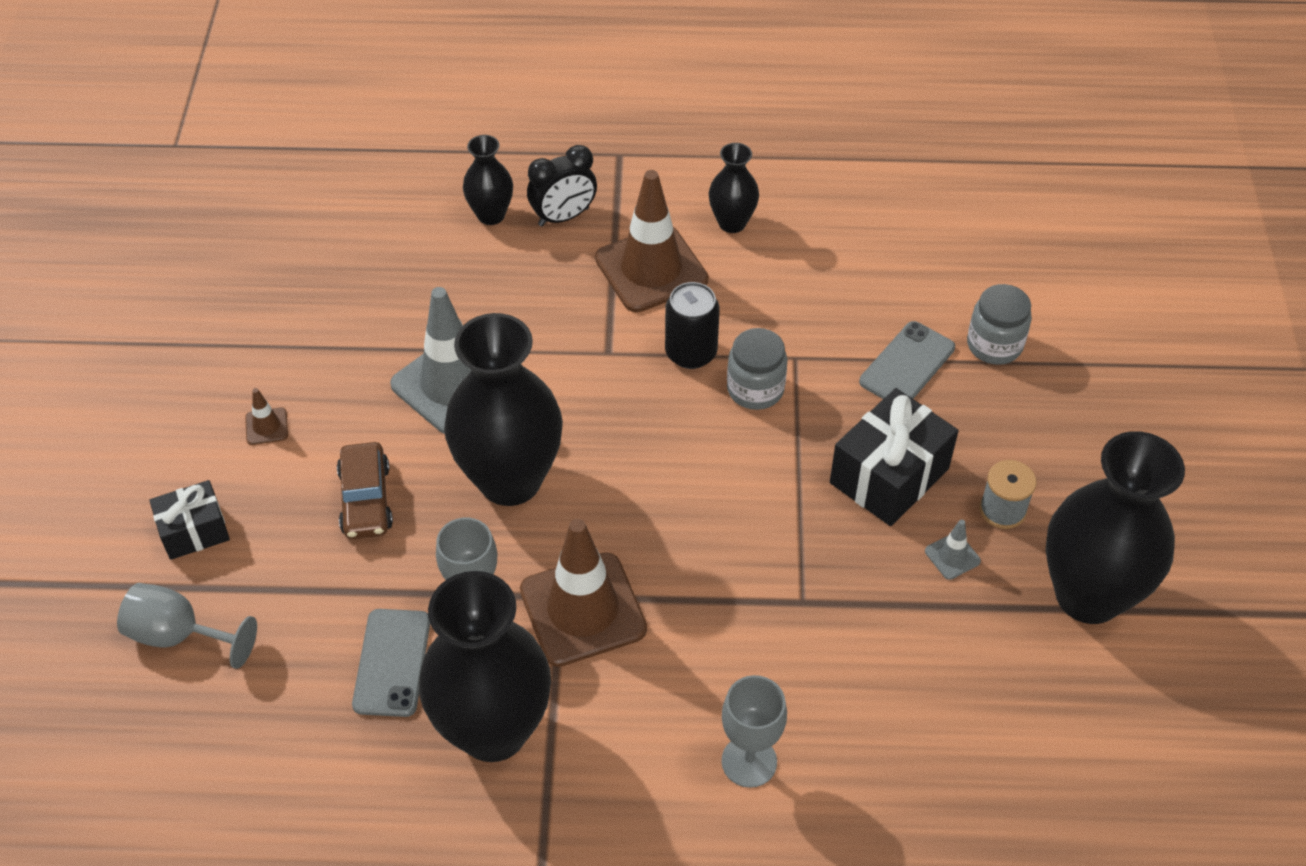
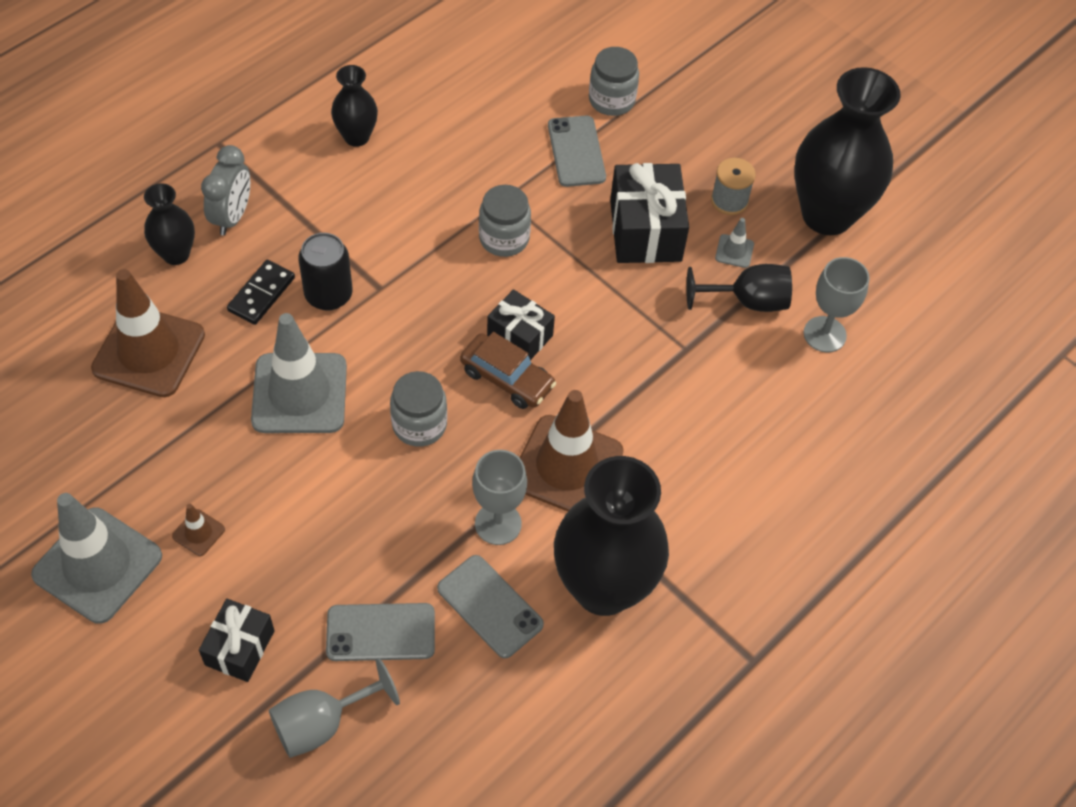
camera: 50 degrees left, 5 degrees up
brown car [337,442,393,539] -> brown car moved to [460,332,556,409]
black vase [444,313,563,506] -> grey jar [390,371,447,447]
black clock [527,145,597,226] -> grey clock [201,145,250,236]
brown traffic cone [595,170,708,312] -> brown traffic cone moved to [91,269,205,397]
black can [665,282,720,369] -> black can moved to [298,233,353,311]
grey goblet [722,675,787,788] -> grey goblet moved to [804,257,870,352]
none -> grey traffic cone [31,493,162,624]
none -> black domino [227,260,295,325]
none -> grey phone [326,603,435,661]
none -> black gift [487,289,555,360]
none -> black goblet [686,264,792,312]

